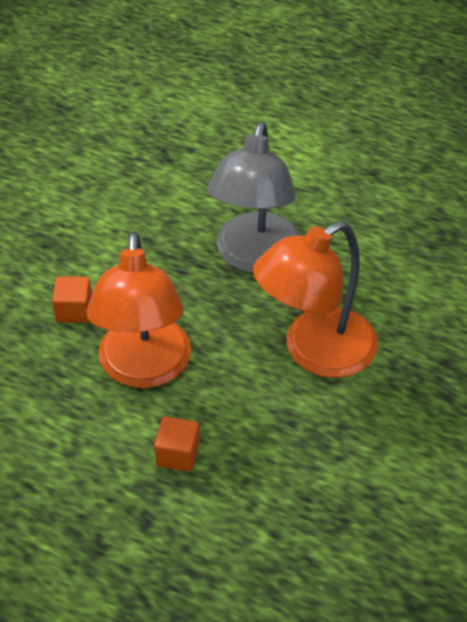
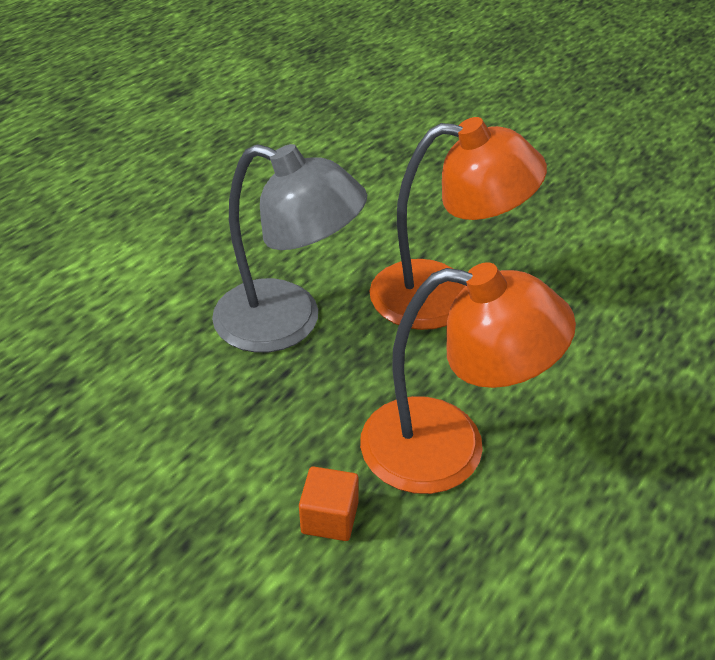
camera: 80 degrees left, 5 degrees down
orange cube [154,416,200,472] -> none
orange lamp [253,221,378,378] -> orange lamp turned 60 degrees counterclockwise [369,117,547,330]

